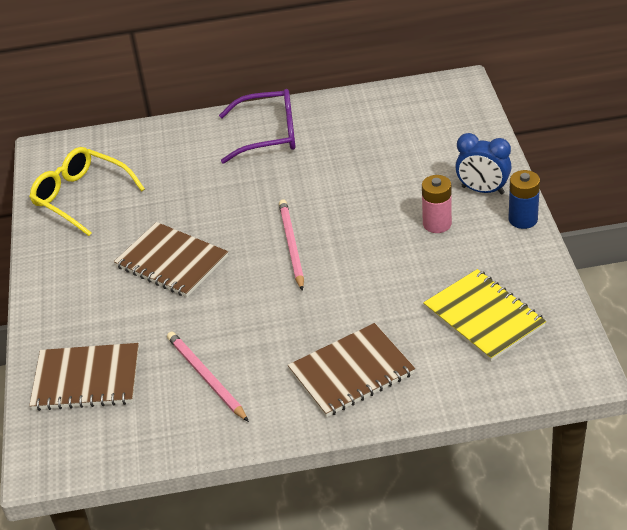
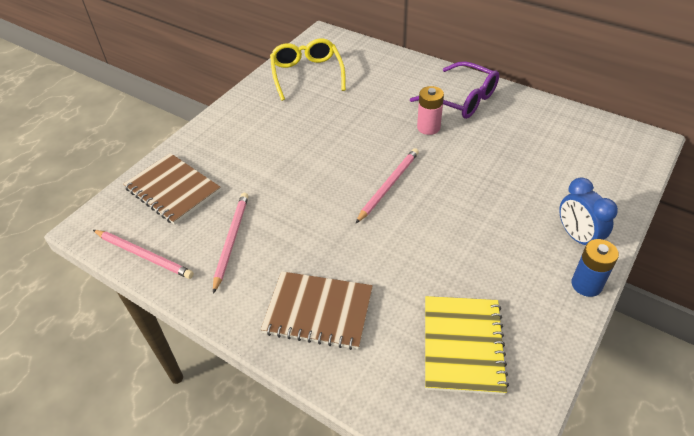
camera: 40 degrees right, 5 degrees up
brown notebook [114,222,228,297] -> none
pink battery [422,175,452,233] -> pink battery moved to [417,86,444,135]
none -> pink pencil [93,230,194,279]

